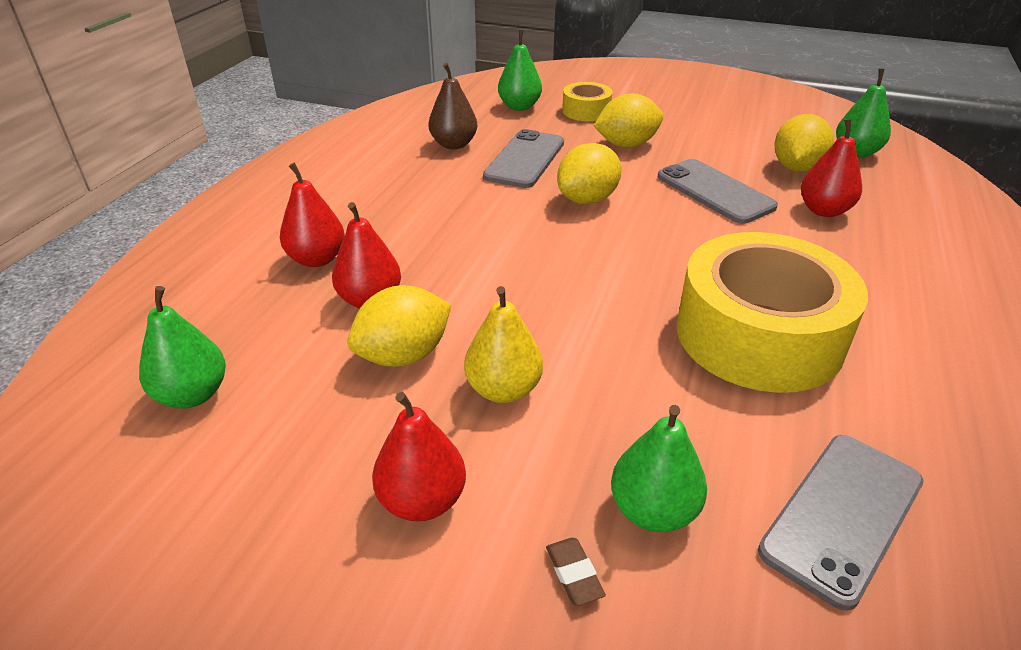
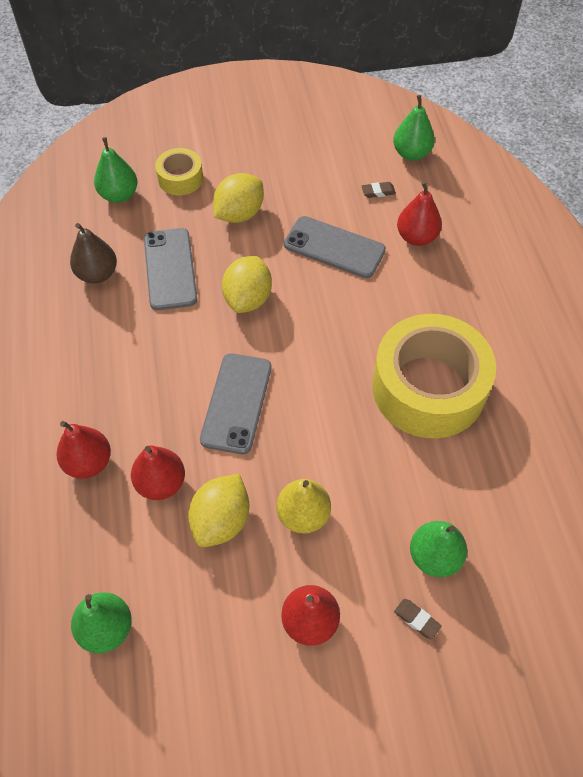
camera: 30 degrees left, 20 degrees up
grey phone [758,435,924,611] -> grey phone moved to [200,353,272,454]
yellow lemon [774,114,834,172] -> brown eraser [362,182,396,198]

